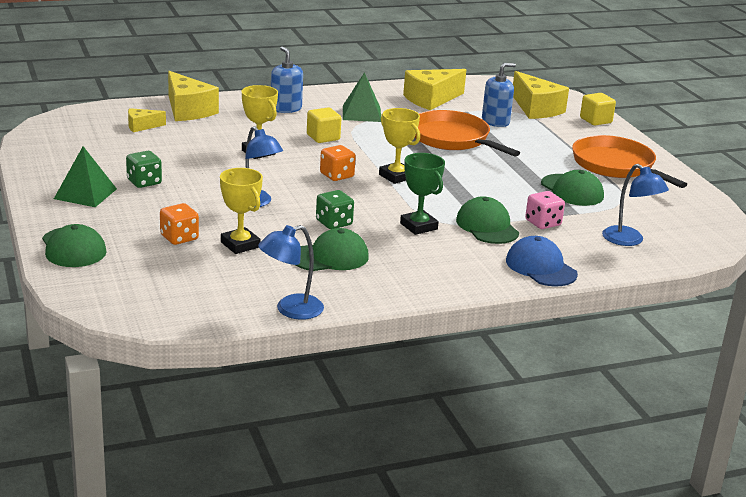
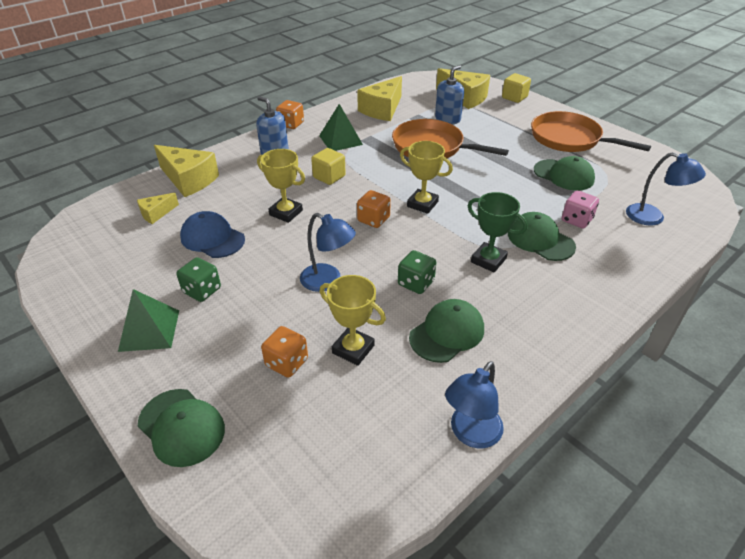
camera: 20 degrees left, 15 degrees up
blue cap [506,236,578,287] -> blue cap moved to [180,211,245,258]
none -> orange dice [276,100,304,129]

